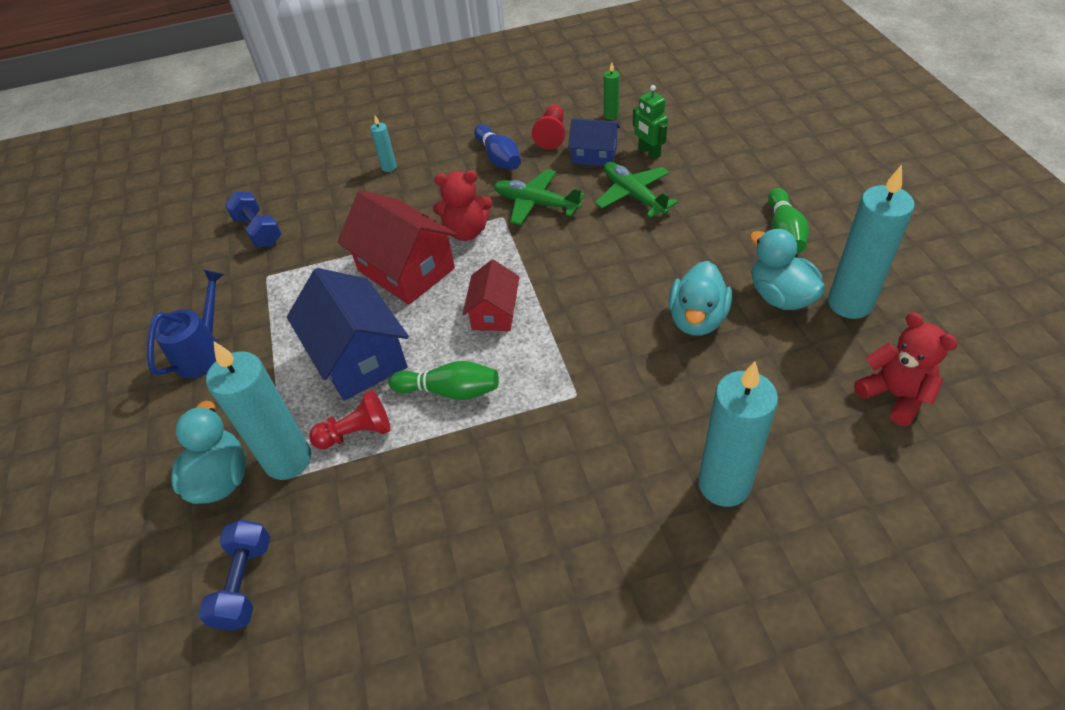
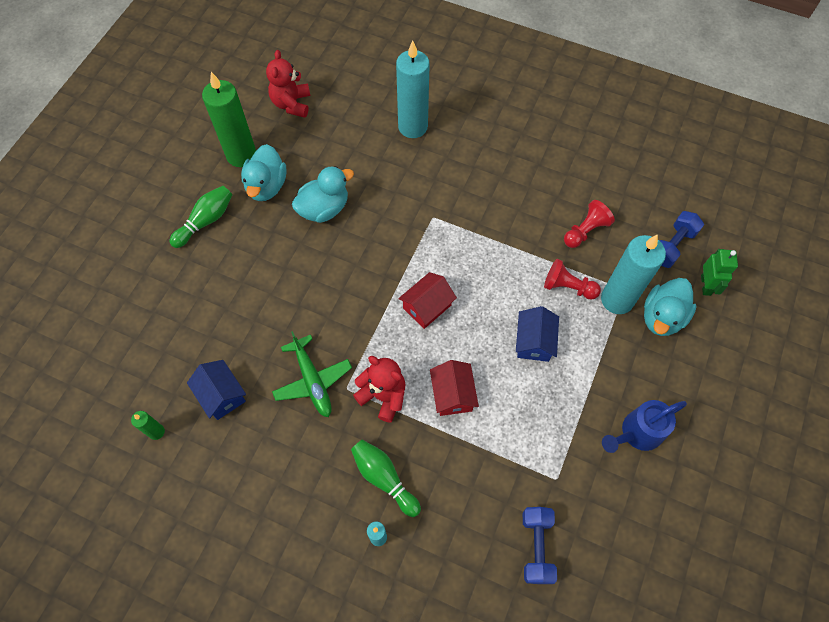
camera: 145 degrees left, 15 degrees up
blue house [287,268,409,401] -> blue house [516,306,559,362], size x0.58
red house [337,190,458,305] -> red house [430,360,479,416], size x0.58
green bowling pin [389,361,499,400] -> green bowling pin moved to [351,439,421,517]
blue bowling pin [474,124,521,170] -> none
red pawn [532,105,565,150] -> red pawn moved to [564,200,615,248]
green plane [595,162,678,218] -> none
green robot [633,85,668,160] -> green robot moved to [701,249,738,296]
turquoise candle [828,165,915,319] -> green candle [202,72,256,167]

